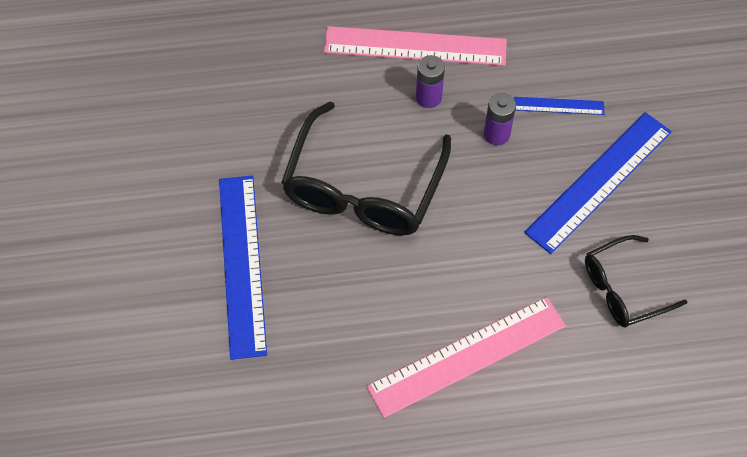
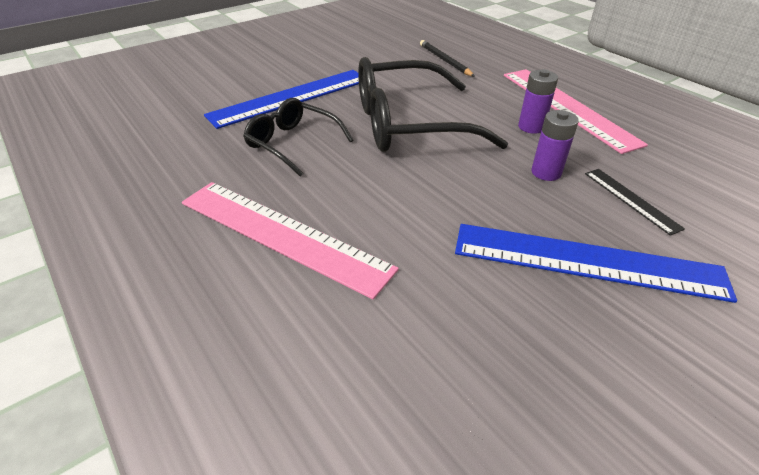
camera: 60 degrees right, 20 degrees down
blue ruler [514,97,604,115] -> black ruler [585,169,685,236]
black glasses [585,235,688,327] -> black glasses moved to [243,98,354,177]
none -> black pencil [420,40,475,77]

